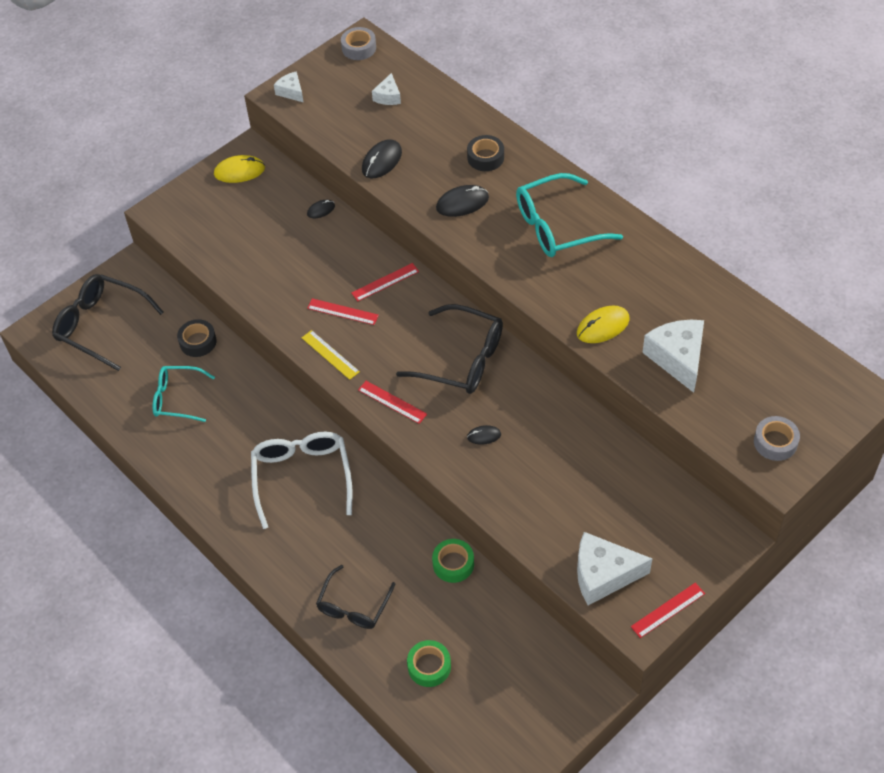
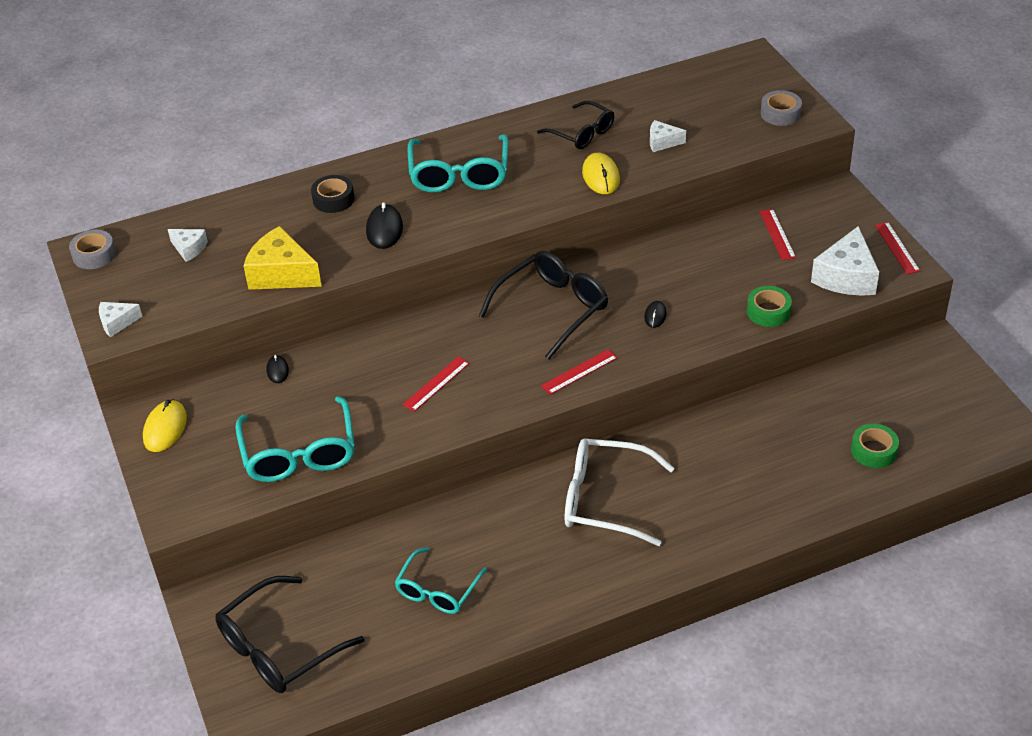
camera: 70 degrees left, 10 degrees down
black tape [177,319,217,357] -> none
yellow ruler [302,330,360,380] -> none
black glasses [316,565,395,629] -> black glasses moved to [537,101,614,149]
red ruler [351,263,419,302] -> red ruler moved to [759,209,796,260]
black mouse [362,139,402,178] -> yellow cheese [243,226,322,290]
green tape [432,539,474,583] -> green tape moved to [747,286,792,327]
white cheese [642,320,704,393] -> white cheese [650,120,686,152], size x0.53
none -> turquoise glasses [235,396,355,482]

